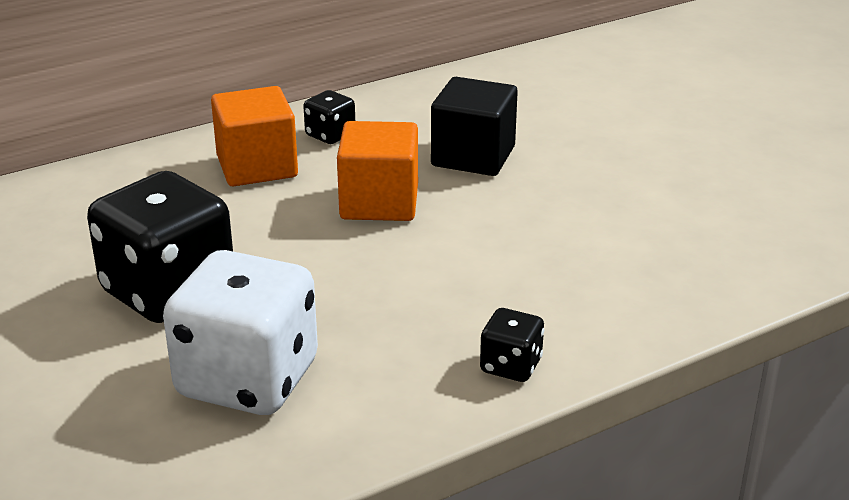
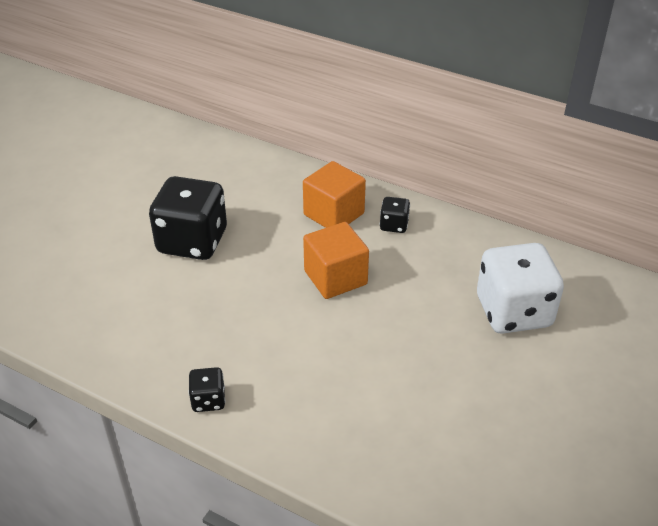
camera: 60 degrees right, 10 degrees up
white dice [163,250,318,415] -> white dice moved to [477,243,564,334]
black cube [431,77,518,176] -> none

